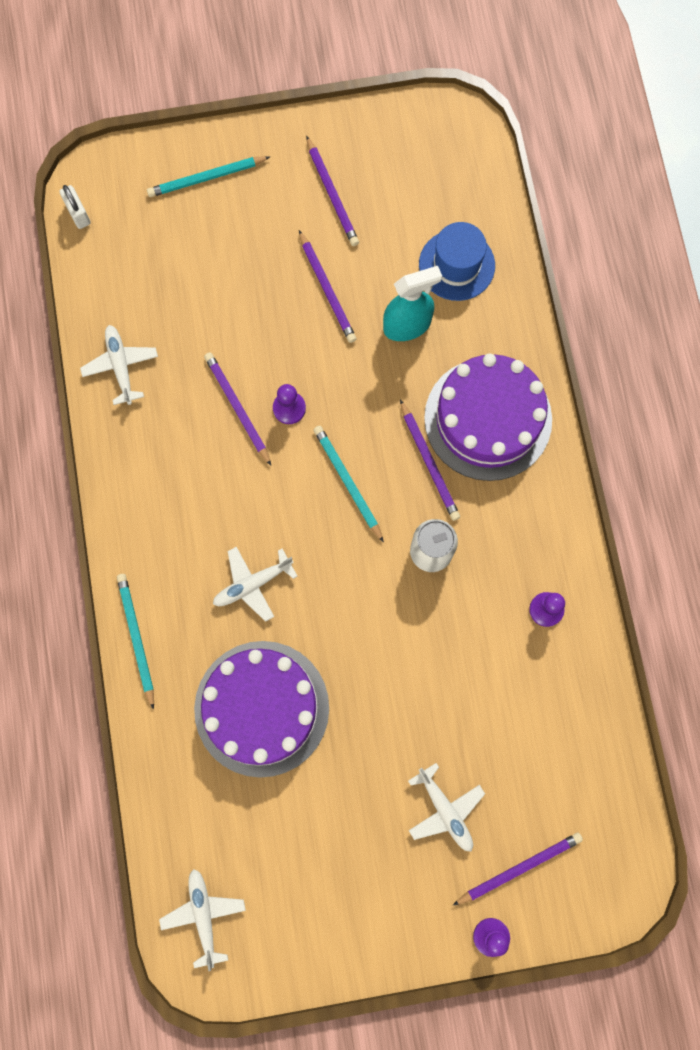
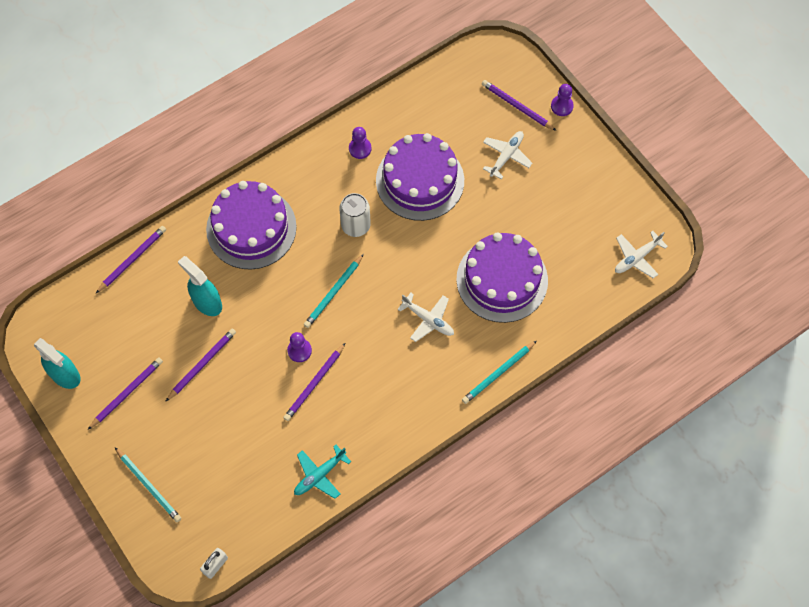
camera: 115 degrees left, 10 degrees down
white plane [80,325,158,405] -> turquoise plane [294,445,351,499]
purple pencil [400,400,460,521] -> purple pencil moved to [96,226,166,293]
blue hat [419,222,495,301] -> none
none -> turquoise spray bottle [34,338,81,389]
none -> purple cake [376,133,464,221]

